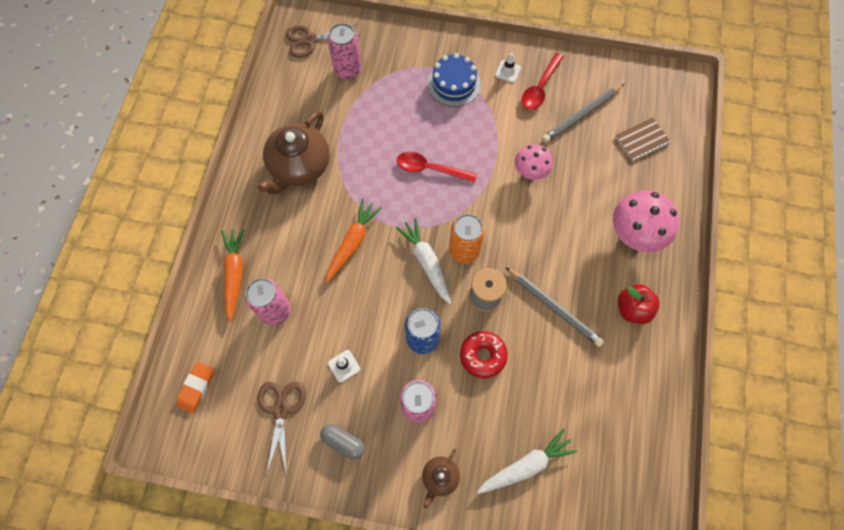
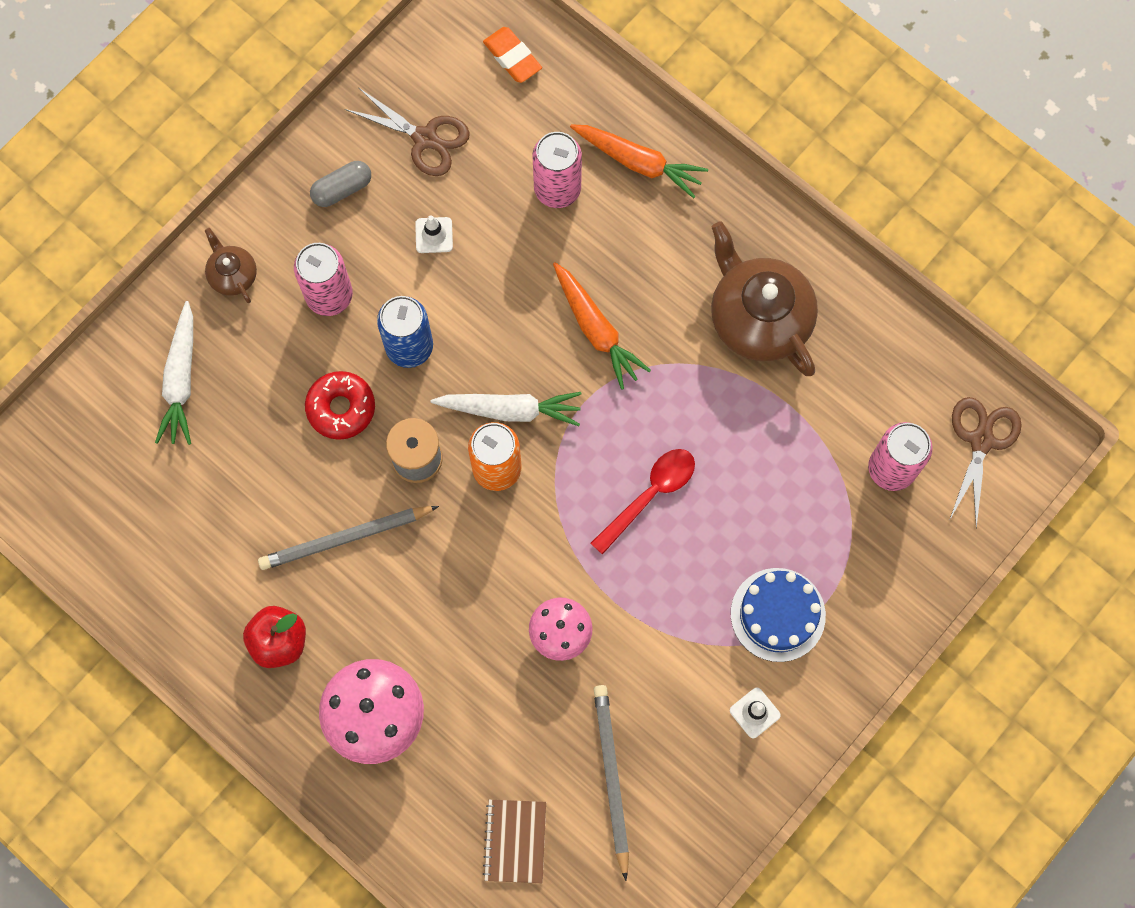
camera: 120 degrees right, 5 degrees up
red spoon [522,52,564,110] -> none

